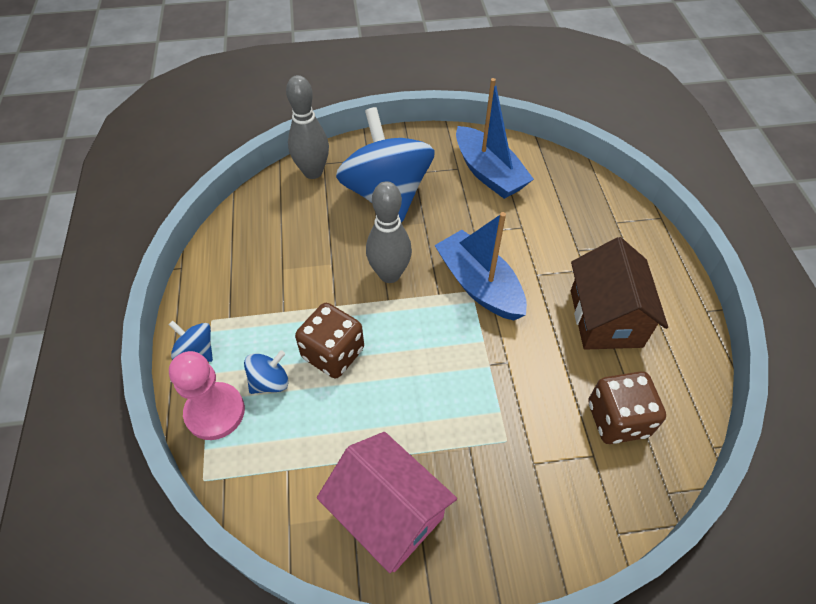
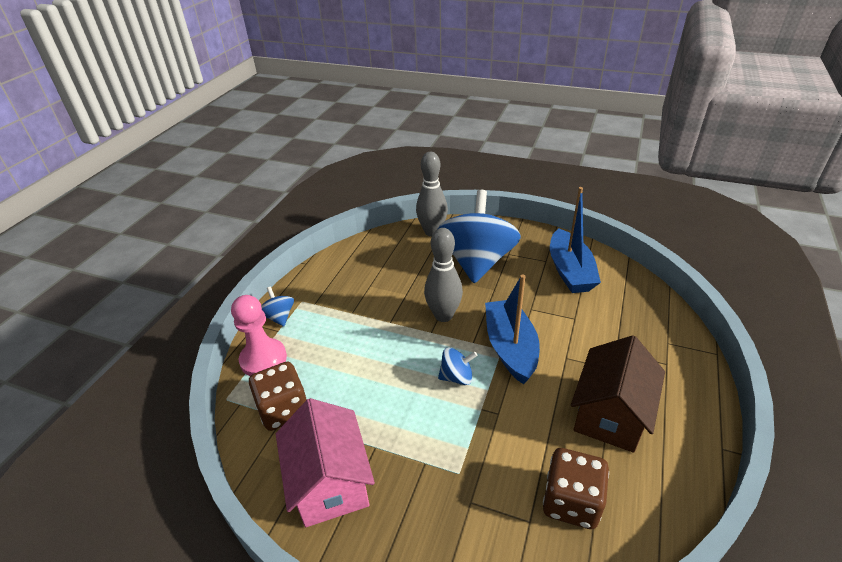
camera: 30 degrees right, 15 degrees down
blue spinning top [244,350,289,394] -> blue spinning top moved to [438,347,478,385]
brown dice [295,303,364,378] -> brown dice moved to [249,361,307,431]

